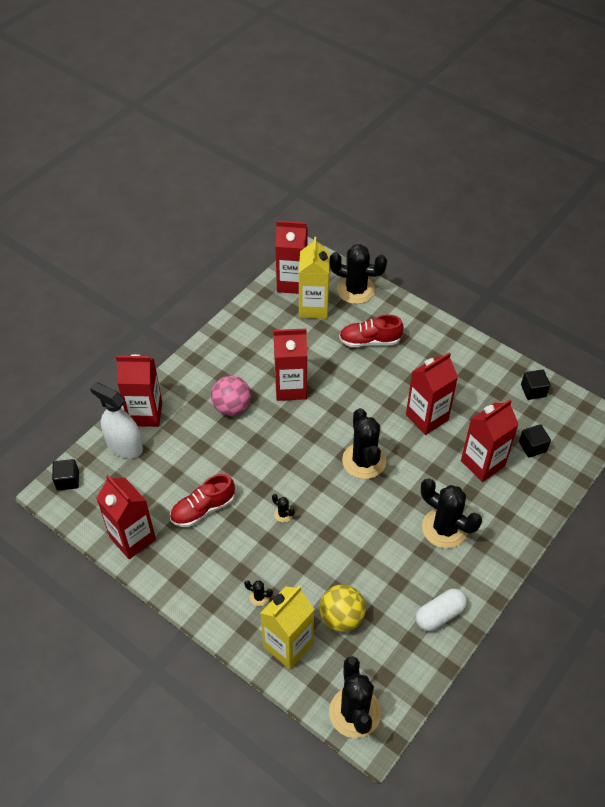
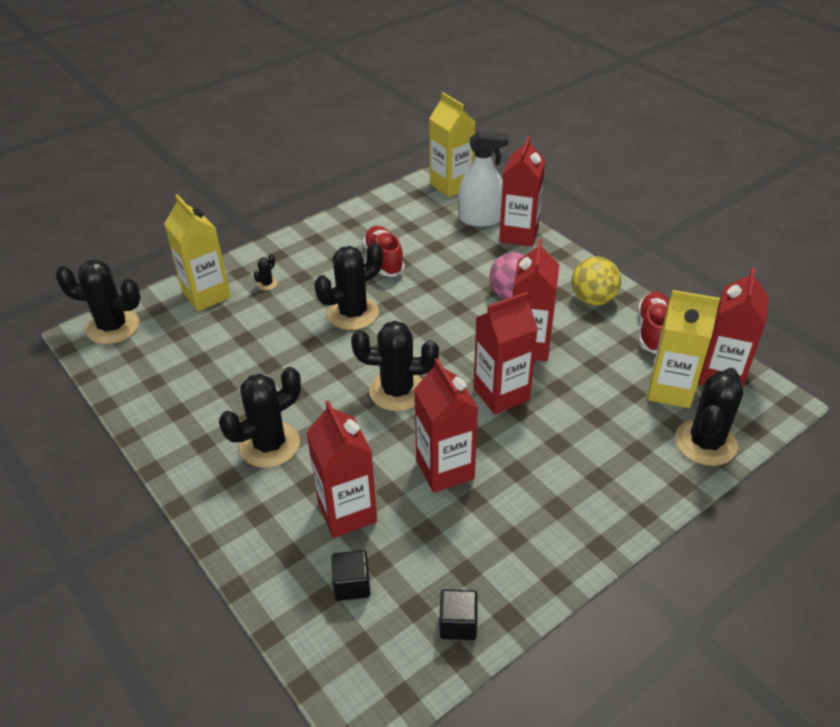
camera: 105 degrees right, 10 degrees down
black cube [52,459,79,490] -> yellow carton [429,92,476,197]
white spray bottle [90,382,143,459] -> white spray bottle turned 45 degrees clockwise [458,131,508,227]
red carton [96,475,156,559] -> red carton moved to [474,292,538,414]
black cactus [272,494,295,522] -> black cactus [314,242,383,330], size x2.43
yellow ball [319,584,366,632] -> yellow ball moved to [572,257,621,305]
red shoe [339,315,404,347] -> red shoe moved to [638,292,669,354]
white capsule [416,589,467,631] -> none

